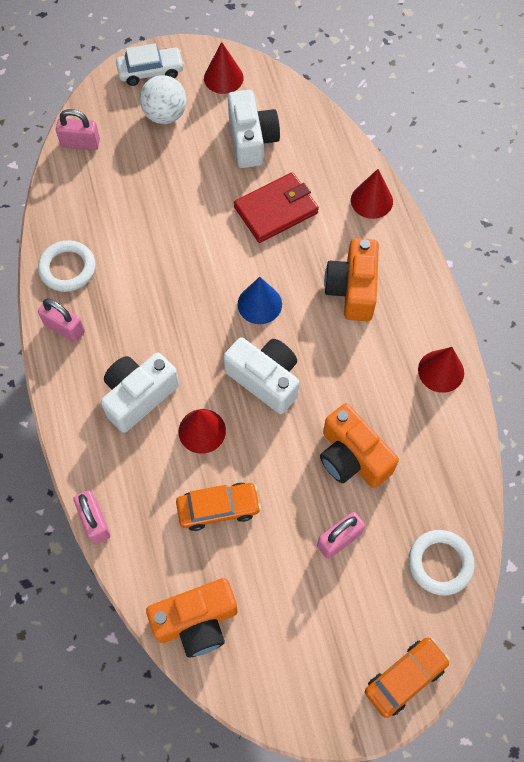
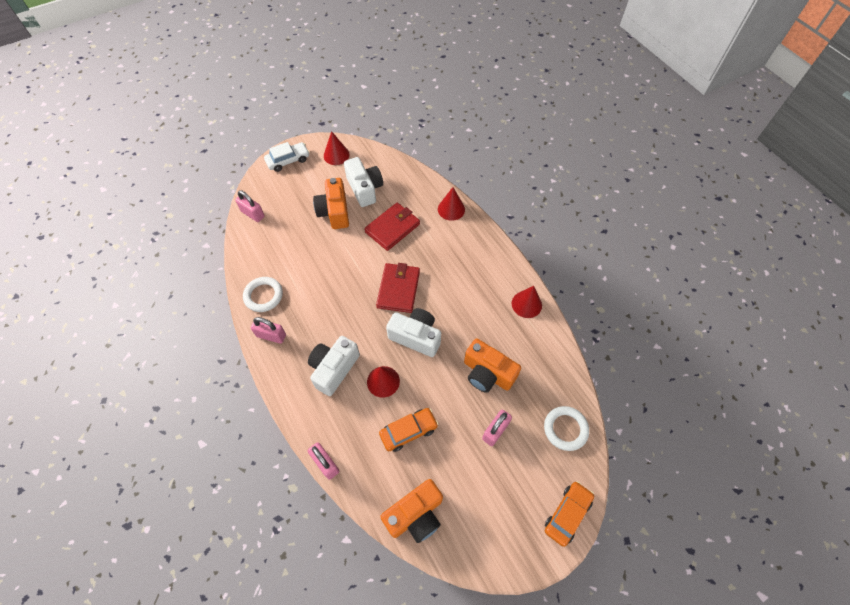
camera: 15 degrees left, 5 degrees down
pink padlock [56,109,100,150] -> pink padlock turned 45 degrees clockwise [235,190,265,222]
white ball [140,75,187,124] -> none
blue cone [238,277,282,324] -> red wallet [376,263,420,313]
orange camera [324,238,379,321] -> orange camera moved to [313,178,349,229]

